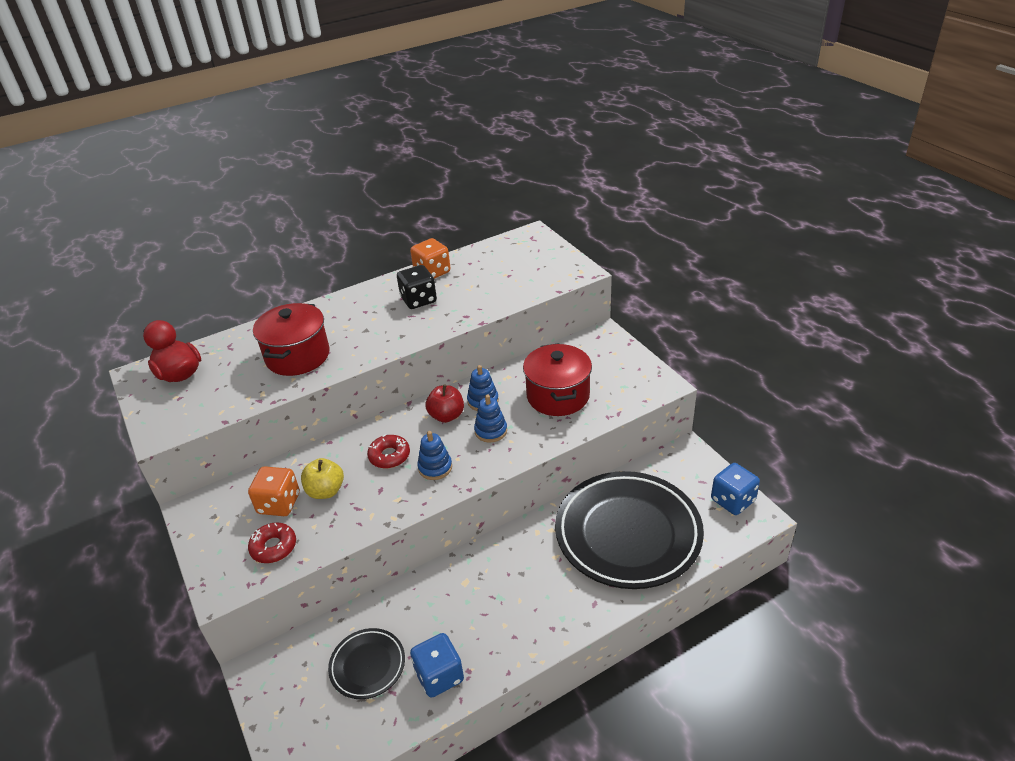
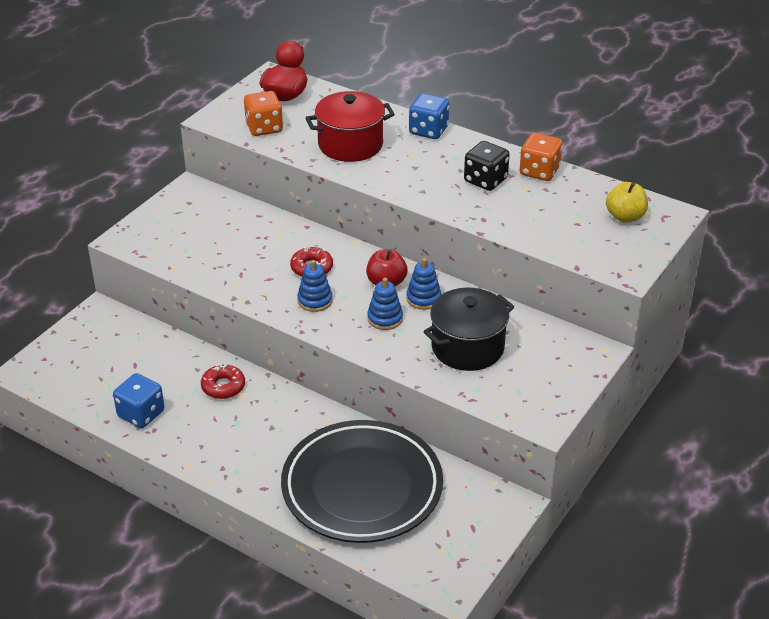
camera: 60 degrees right, 0 degrees up
orange dice [248,466,300,516] -> orange dice moved to [244,91,283,136]
red donut [248,523,296,563] -> red donut moved to [201,364,245,399]
yellow apple [301,458,344,499] -> yellow apple moved to [606,182,648,223]
black plate [328,628,405,699] -> none
red pot [523,343,592,416] -> black pot [423,287,514,371]
blue dice [711,463,760,515] -> blue dice moved to [409,93,449,139]

